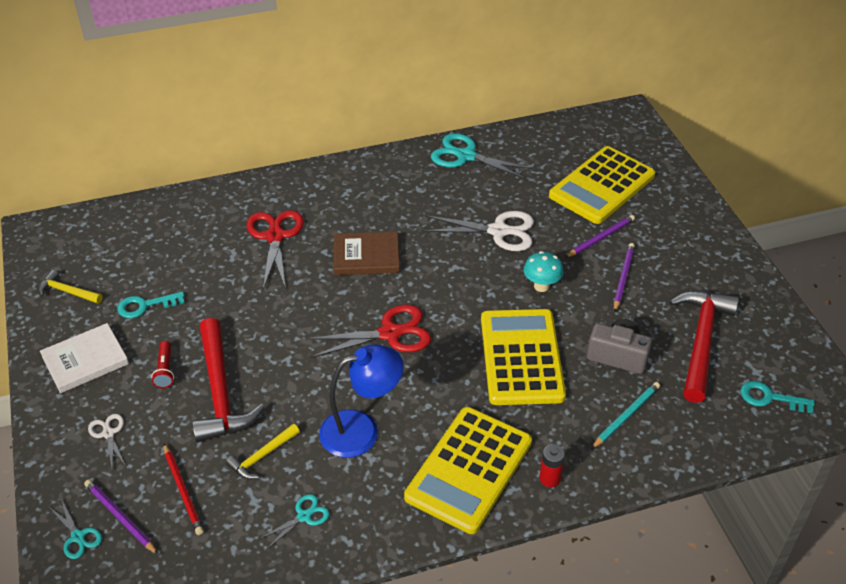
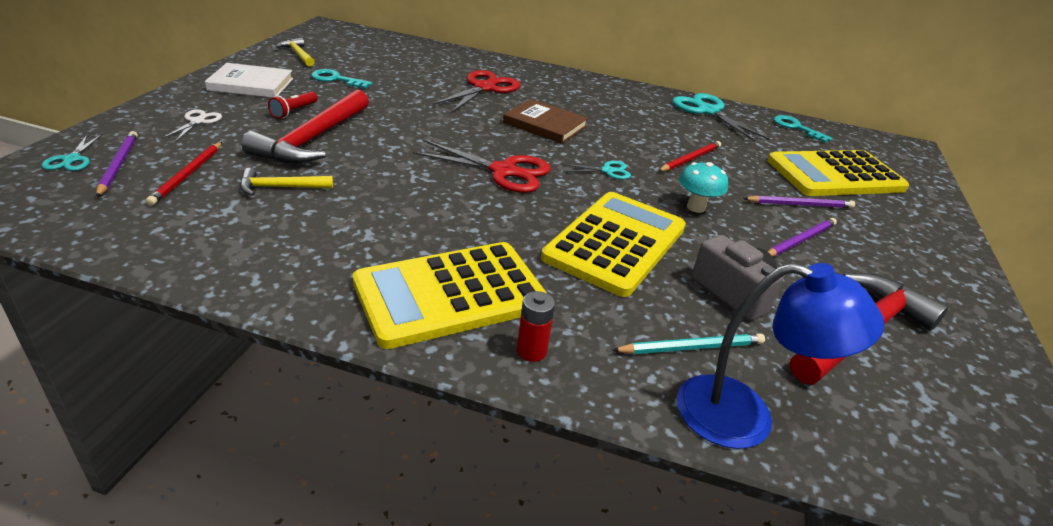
camera: 30 degrees right, 10 degrees down
turquoise scissors [259,494,330,549] -> turquoise scissors moved to [561,161,631,180]
blue lamp [319,344,403,458] -> blue lamp moved to [677,263,884,449]
white scissors [423,211,534,251] -> red pencil [658,141,721,172]
turquoise key [740,381,815,413] -> turquoise key moved to [774,115,833,143]

